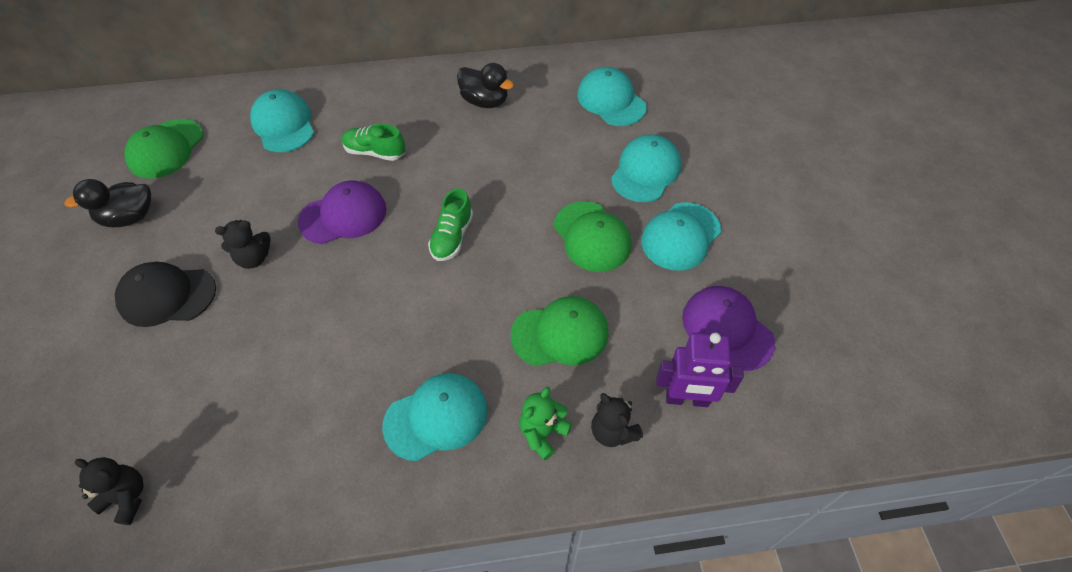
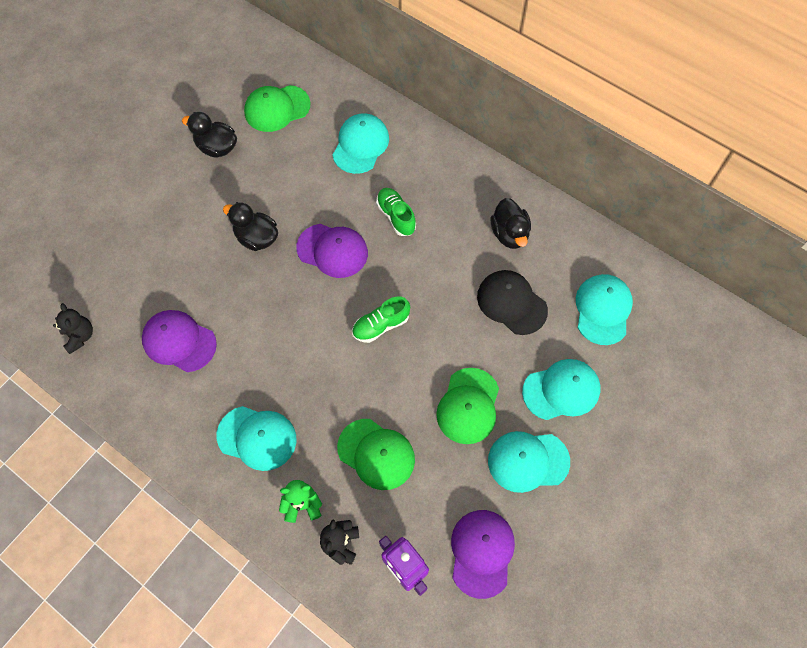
camera: 45 degrees right, 10 degrees up
black cap [115,262,216,327] -> black cap moved to [477,270,548,335]
black teddy bear [215,220,271,269] -> black duck [223,202,278,251]
none -> purple cap [142,310,217,372]

